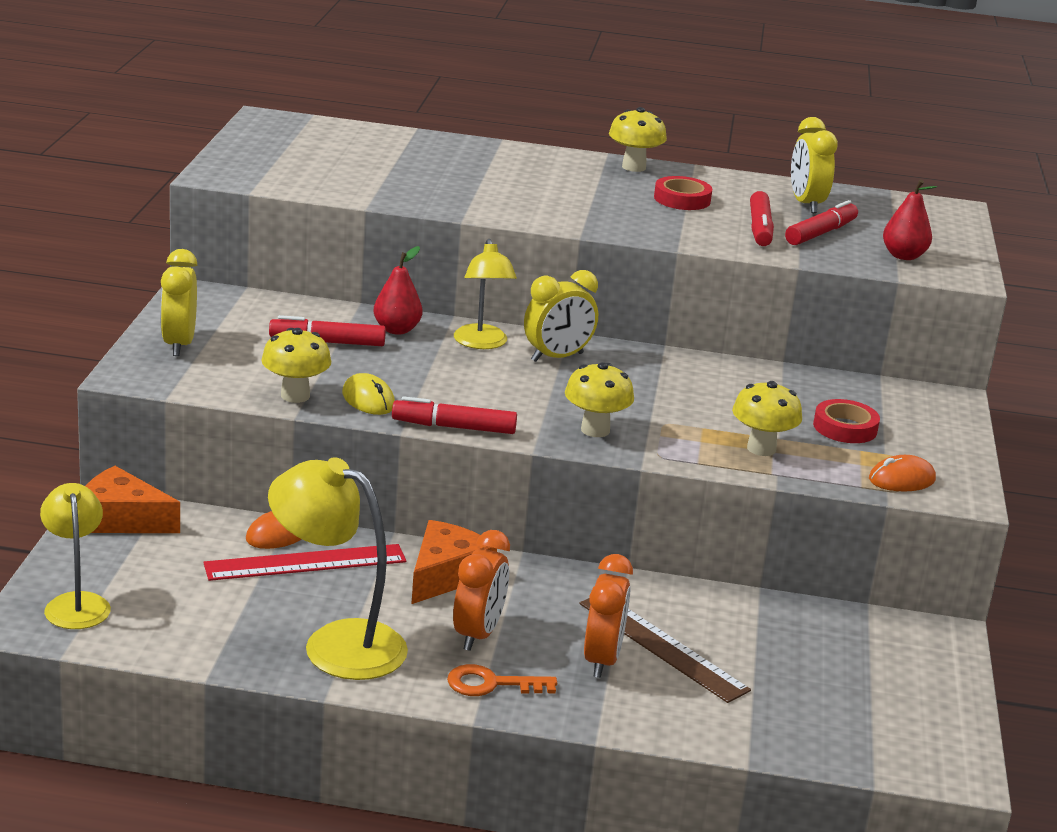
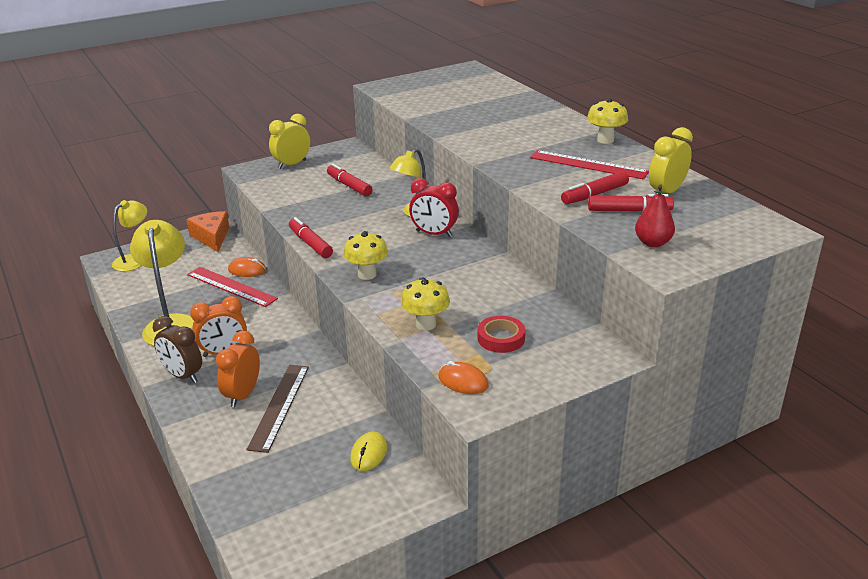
camera: 55 degrees right, 5 degrees up
yellow mushroom [261,328,331,403] -> none
yellow mouse [342,373,395,415] -> yellow mouse moved to [350,432,387,471]
red pear [373,246,423,334] -> none
orange cheese [411,520,497,604] -> none
orange key [447,664,557,696] -> brown clock [153,316,202,383]
yellow clock [524,270,598,362] -> red clock [409,178,459,237]
orange clock [584,554,633,678] -> orange clock turned 135 degrees clockwise [216,331,260,407]
red tape [654,176,712,210] -> red ruler [530,150,649,179]

